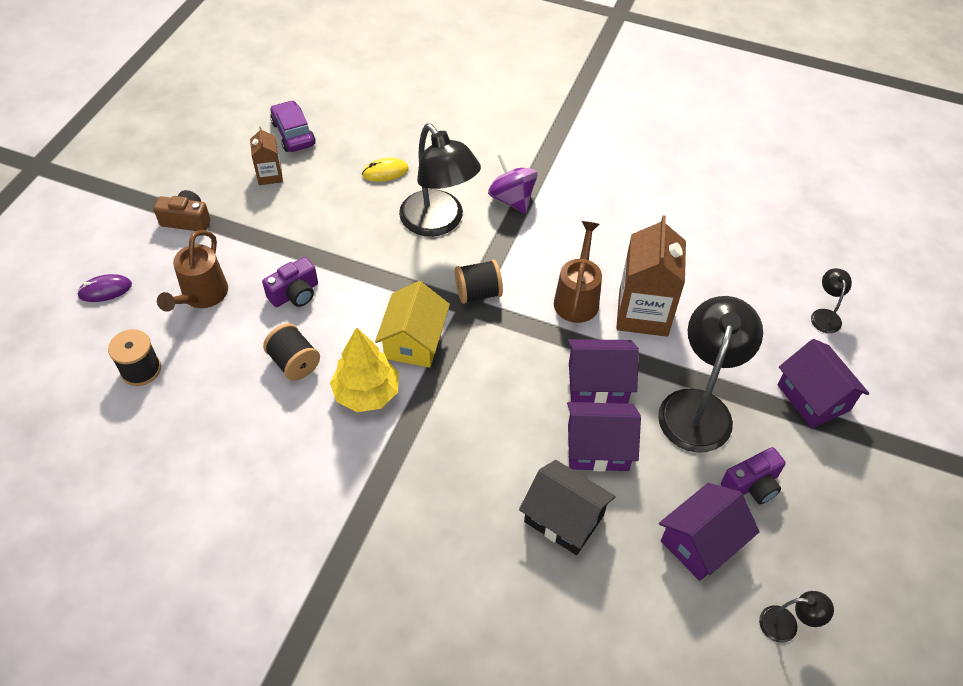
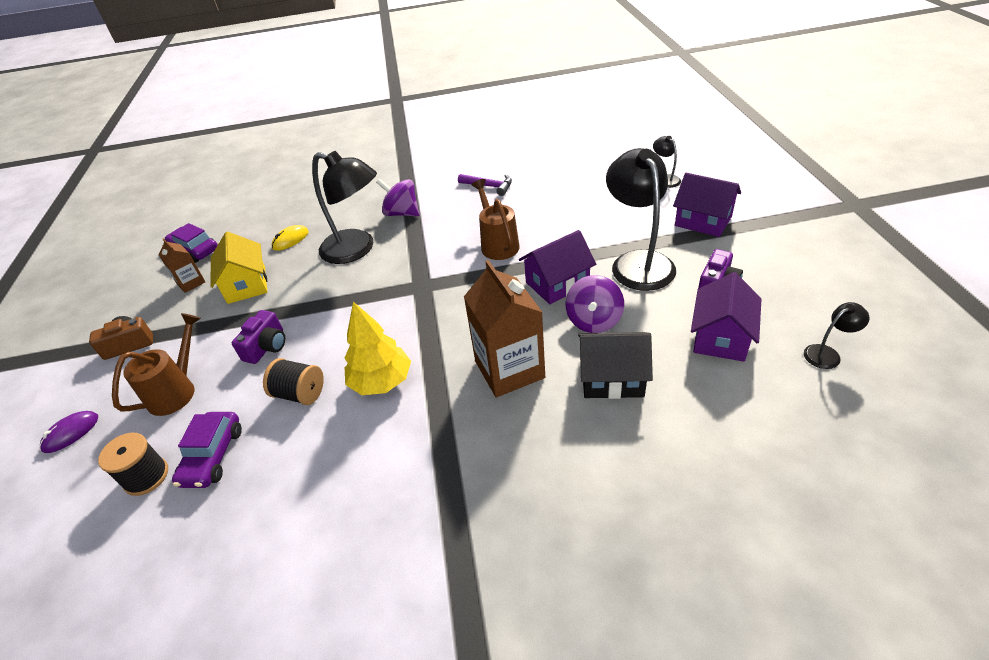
camera: 25 degrees left, 10 degrees down
brown watering can [157,230,228,312] -> brown watering can turned 135 degrees counterclockwise [112,313,201,416]
yellow house [375,281,450,368] -> yellow house moved to [210,231,267,304]
black spool [455,259,503,304] -> none
purple house [567,402,641,472] -> purple spinning top [565,275,624,333]
brown carton [616,215,686,337] -> brown carton moved to [464,260,545,398]
none -> purple car [172,412,242,488]
none -> purple hammer [458,174,512,196]

